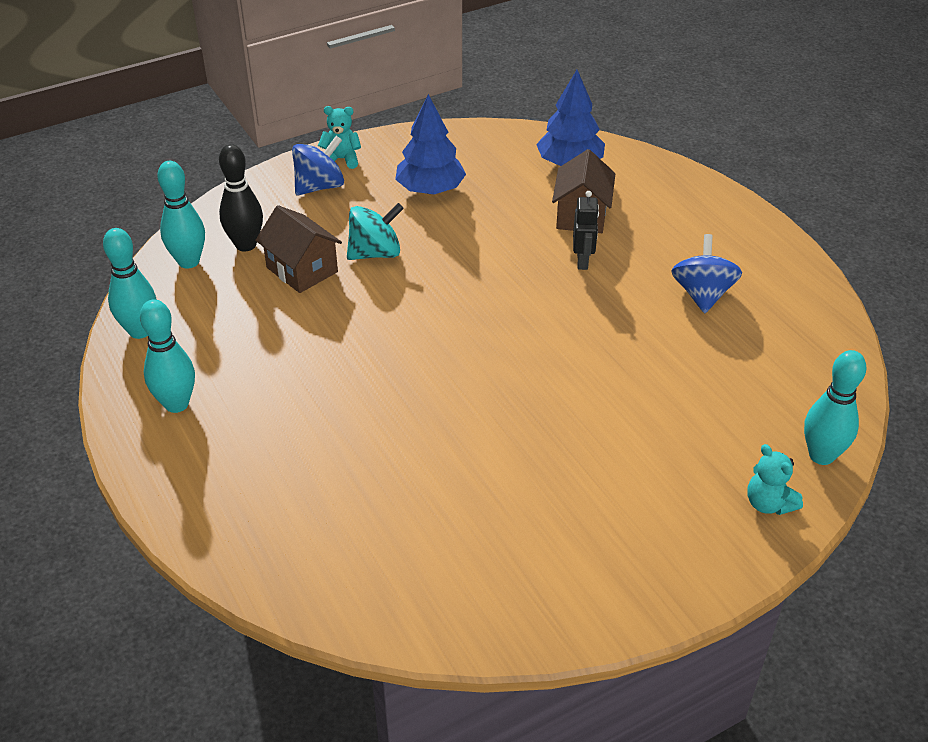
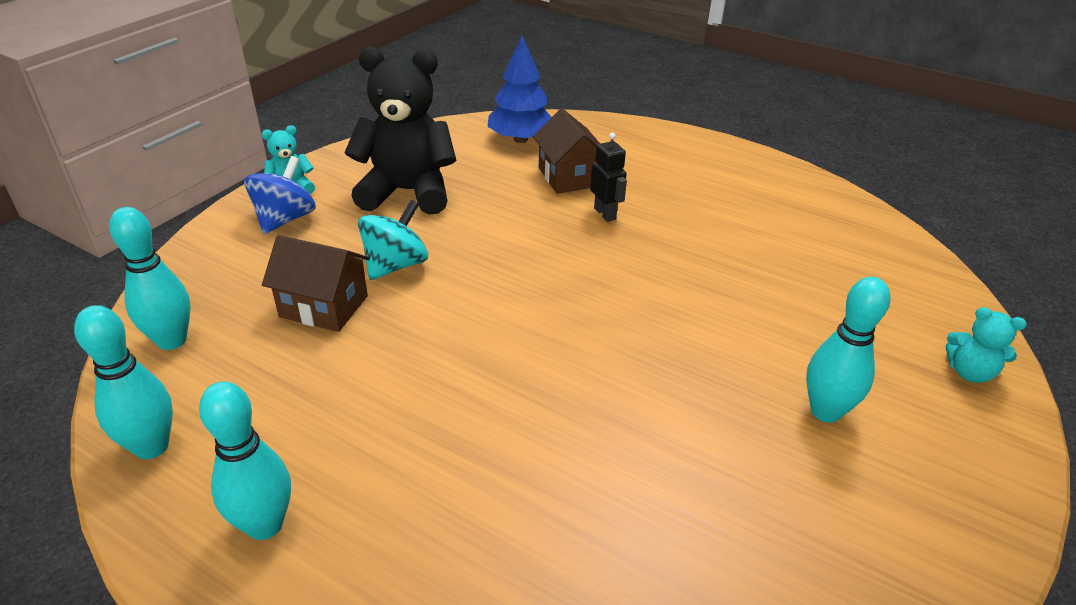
camera: 30 degrees left, 5 degrees down
black bowling pin [219,144,263,252] -> none
blue tree [395,94,466,194] -> black teddy bear [344,47,456,215]
blue spinning top [672,234,742,313] -> none
turquoise bowling pin [804,350,866,465] -> turquoise bowling pin moved to [806,277,890,423]

